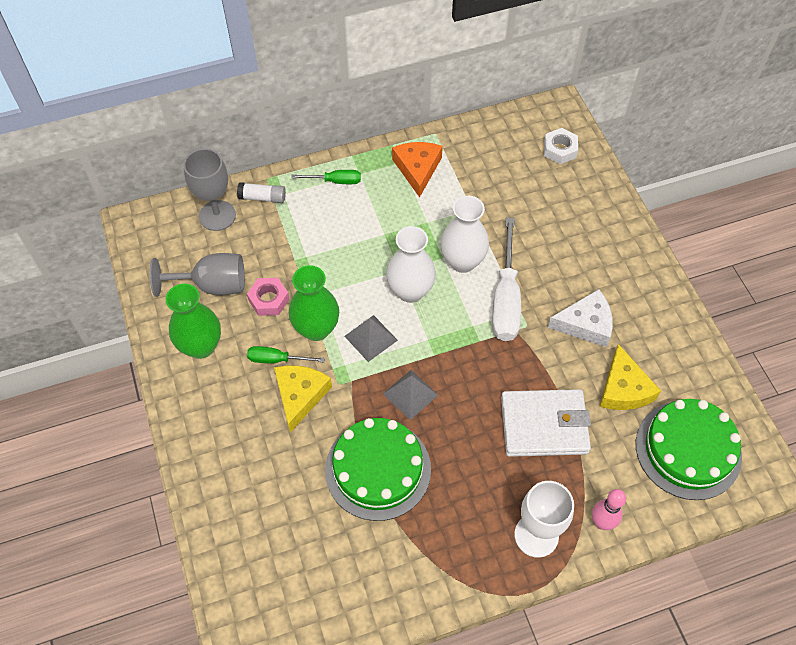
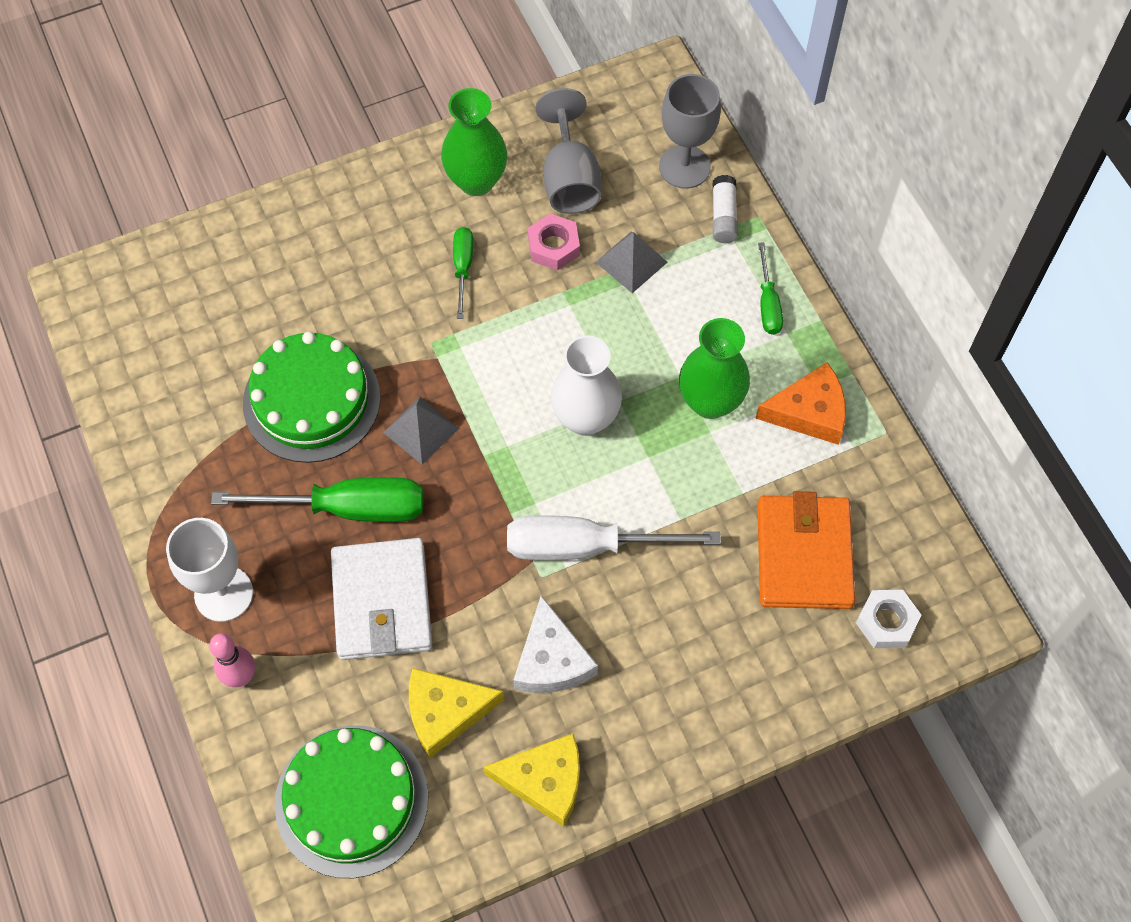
camera: 85 degrees right, 5 degrees up
yellow cheese [274,366,332,433] -> yellow cheese moved to [483,733,580,827]
green vase [289,265,339,341] -> green vase moved to [679,318,750,419]
grey pyramid [344,315,398,362] -> grey pyramid moved to [596,232,668,293]
white vase [441,196,489,273] -> none
none -> green screwdriver [211,477,424,522]
none -> orange wallet [757,491,855,609]

